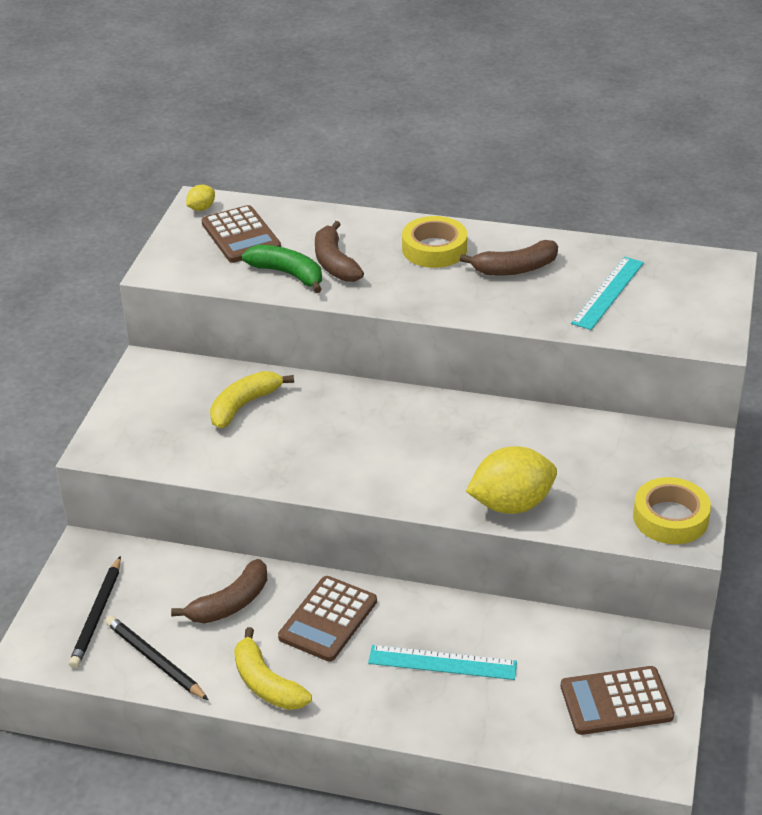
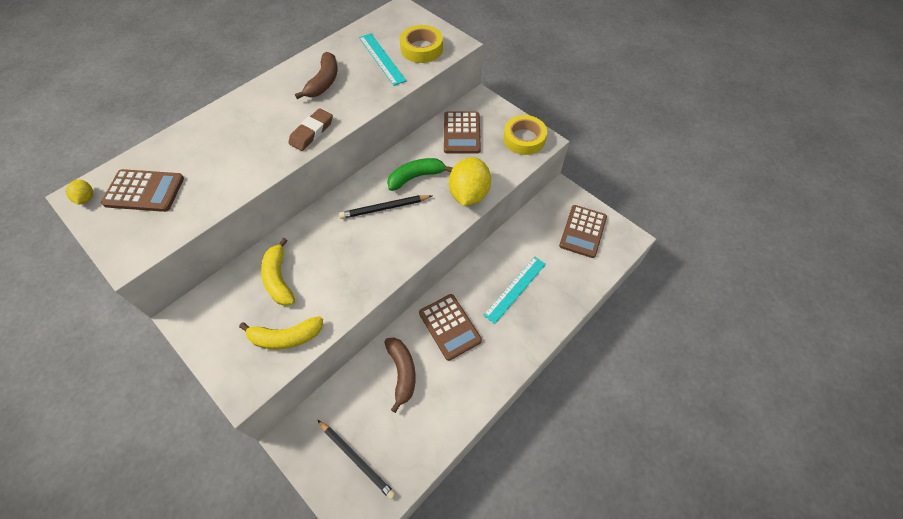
camera: 60 degrees left, 20 degrees up
black pencil [105,616,208,700] -> black pencil moved to [339,195,432,219]
yellow banana [234,627,312,710] -> yellow banana moved to [239,316,323,349]
green banana [242,245,322,293] -> green banana moved to [387,158,453,191]
brown banana [315,221,364,282] -> none
yellow tape [402,216,467,268] -> yellow tape moved to [400,25,443,63]
none -> brown eraser [288,108,333,151]
none -> brown calculator [444,112,481,154]

